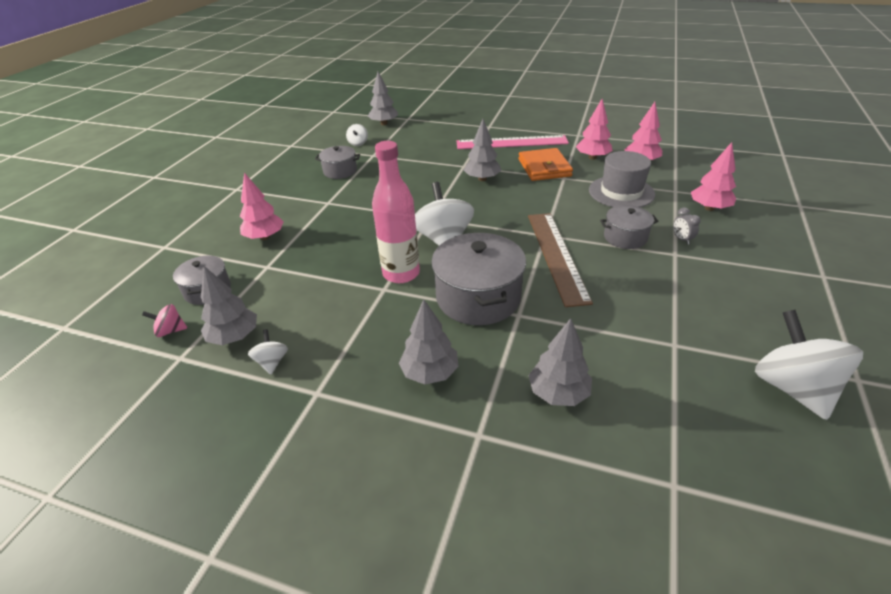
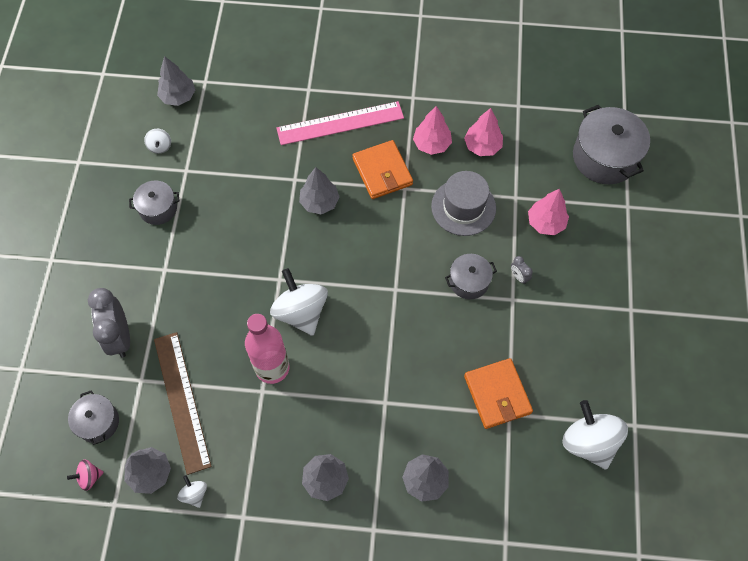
camera: 15 degrees left, 25 degrees up
pink tree [240,173,284,240] -> grey clock [88,288,130,358]
grey pot [431,233,526,325] -> grey pot moved to [573,105,650,184]
brown ruler [528,213,593,307] -> brown ruler moved to [154,332,212,475]
none -> orange wallet [464,358,533,429]

